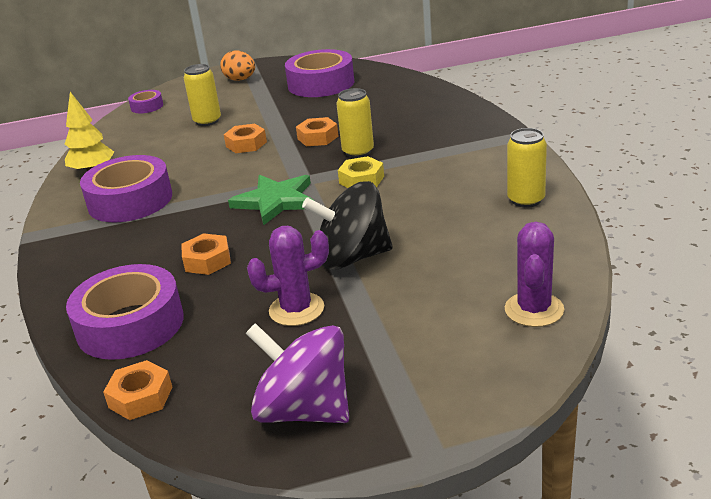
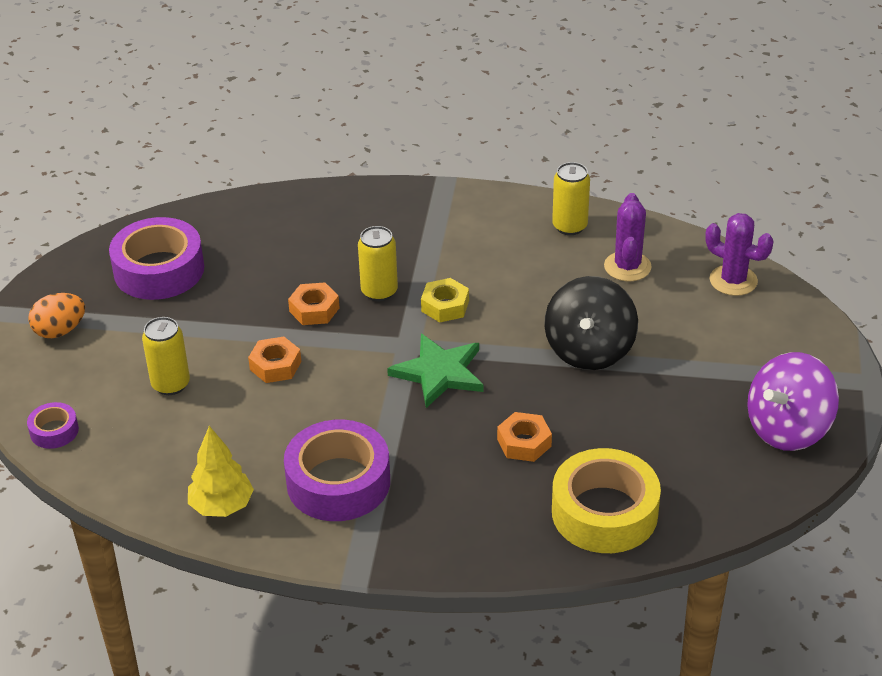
camera: 70 degrees left, 10 degrees up
purple tape [66,264,184,360] -> yellow tape [552,448,661,553]
orange nut [103,360,172,420] -> none
purple cactus [247,226,329,326] -> purple cactus moved to [604,193,652,282]

